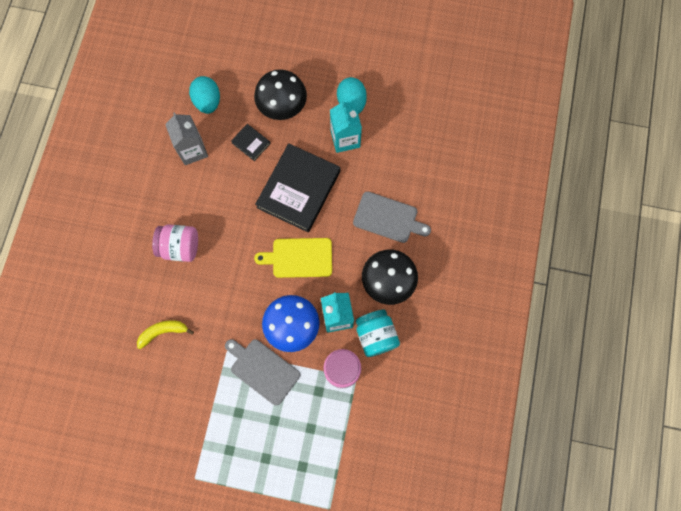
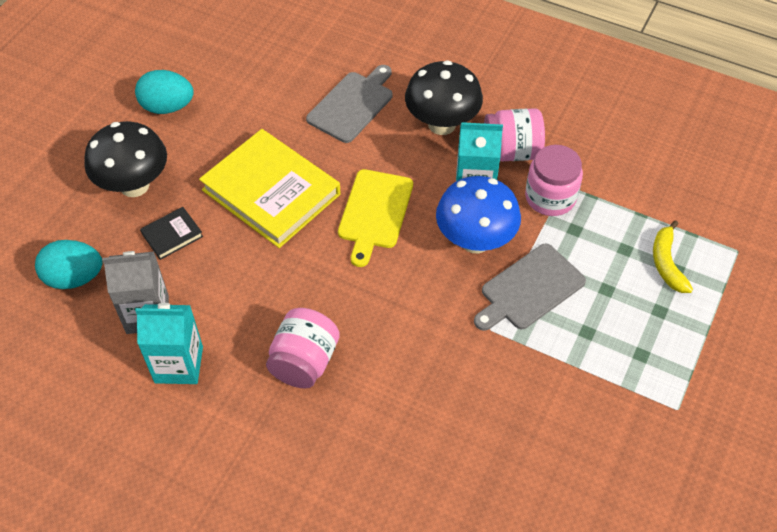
camera: 75 degrees left, 20 degrees down
yellow banana [137,320,194,349] -> yellow banana moved to [653,220,693,293]
black book [255,143,340,232] -> yellow book [199,129,341,248]
turquoise carton [330,100,362,153] -> turquoise carton moved to [135,303,203,384]
turquoise jar [356,309,400,357] -> pink jar [484,108,545,161]

